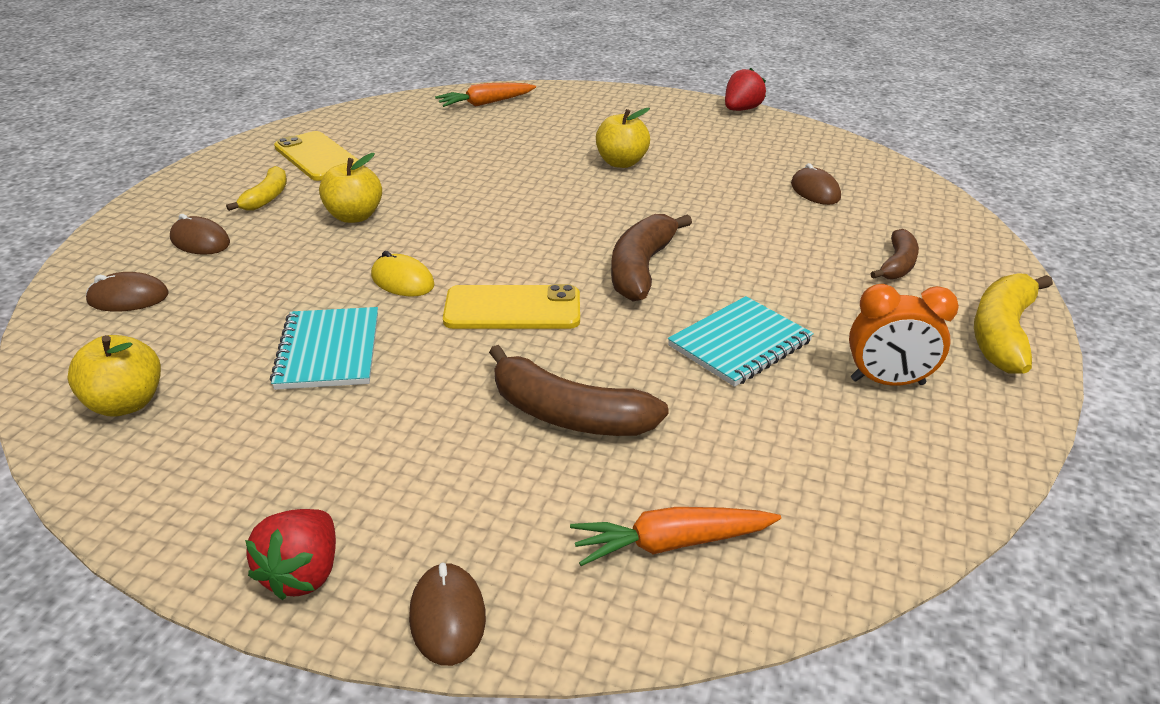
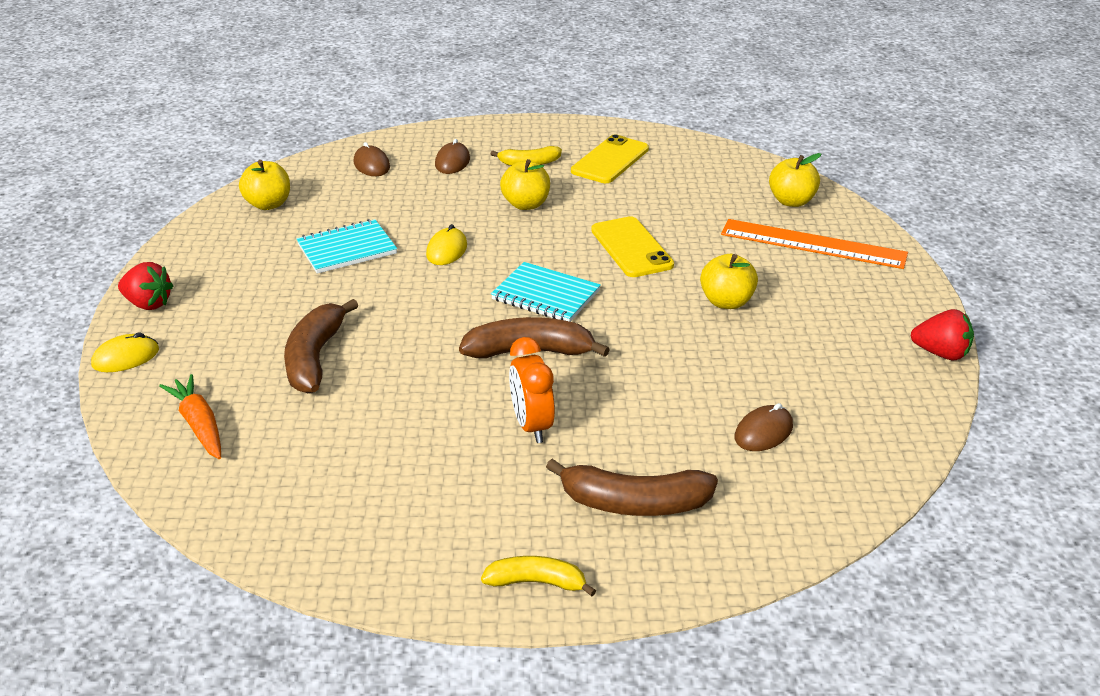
camera: 70 degrees right, 0 degrees up
red strawberry [245,509,336,600] -> red strawberry turned 150 degrees counterclockwise [118,262,173,310]
brown mouse [409,563,486,666] -> yellow mouse [91,332,159,372]
orange carrot [435,83,536,107] -> yellow apple [769,153,821,207]
yellow phone [443,284,580,329] -> yellow phone moved to [591,216,674,277]
turquoise notebook [668,296,814,387] -> turquoise notebook moved to [491,262,601,322]
orange clock [849,284,959,386] -> orange clock moved to [509,337,555,443]
brown banana [870,229,919,279] -> brown banana [546,459,718,516], size x1.62
yellow banana [974,273,1053,374] -> yellow banana [481,556,596,596], size x0.62
none -> orange ruler [721,219,908,269]

